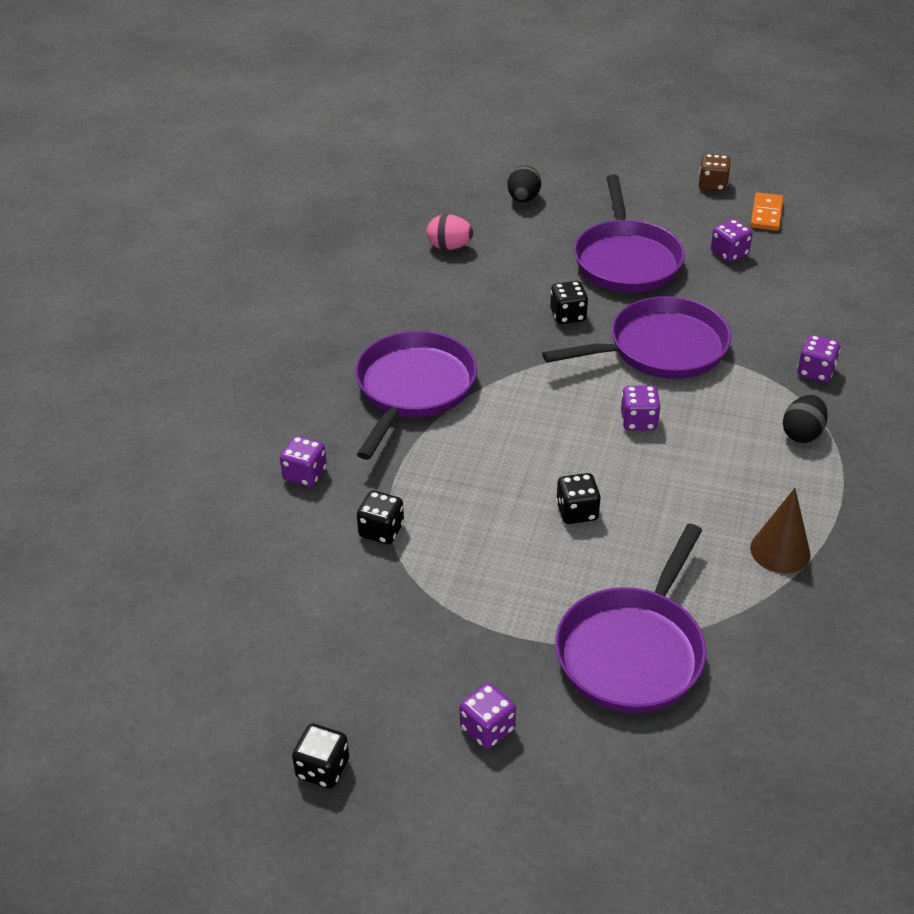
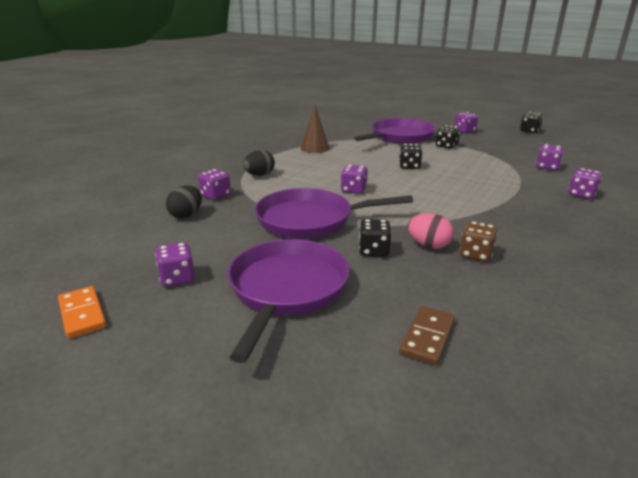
camera: 165 degrees left, 15 degrees down
purple pan [355,331,477,460] -> none
black dice [357,490,404,544] -> black dice moved to [436,125,460,149]
pink egg [426,214,473,250] -> pink egg moved to [408,213,454,249]
black egg [507,166,541,202] -> black egg moved to [166,185,202,218]
brown dice [699,154,731,192] -> brown dice moved to [460,221,498,262]
orange domino [751,192,783,231] -> orange domino turned 60 degrees counterclockwise [58,286,106,338]
none -> brown domino [399,306,455,365]
none -> purple dice [536,144,563,171]

